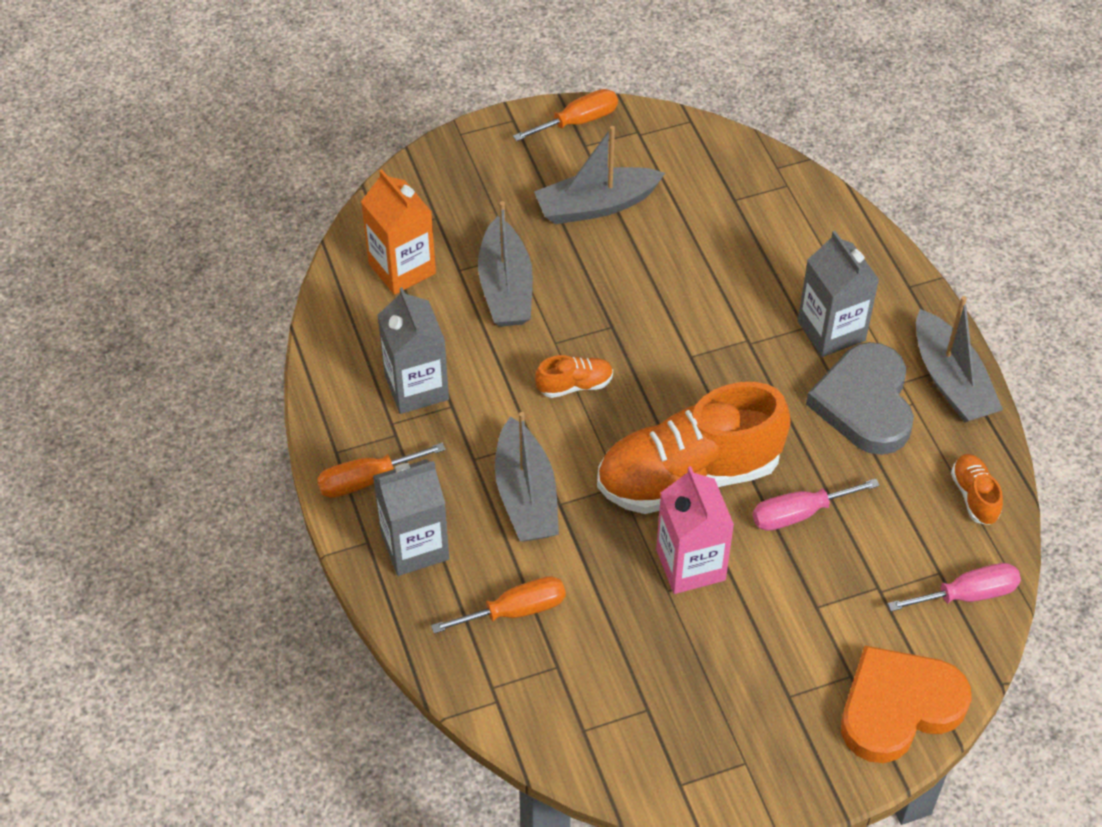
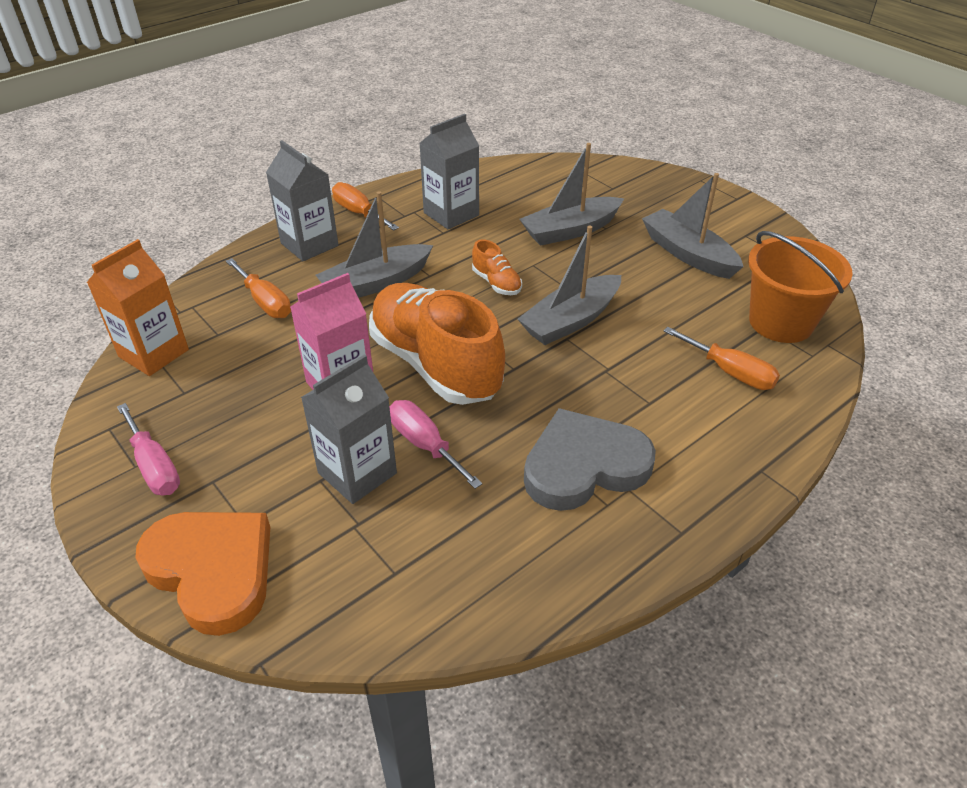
camera: 70 degrees right, 10 degrees down
orange carton [361,170,436,295] -> orange carton moved to [87,239,189,376]
orange screwdriver [513,89,618,141] -> orange screwdriver moved to [664,327,780,390]
grey carton [798,231,879,357] -> grey carton moved to [301,354,397,504]
pink screwdriver [888,563,1021,611] -> pink screwdriver moved to [117,403,180,495]
grey boat [916,296,1003,422] -> grey boat moved to [518,225,621,345]
orange shoe [951,454,1003,525] -> none
none -> orange bucket [748,231,853,343]

